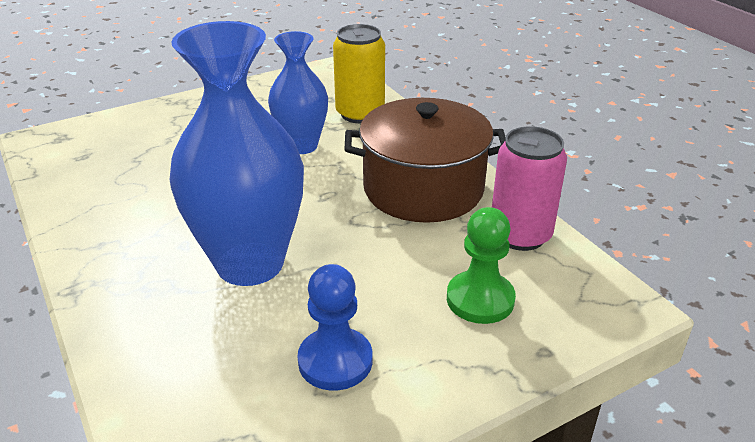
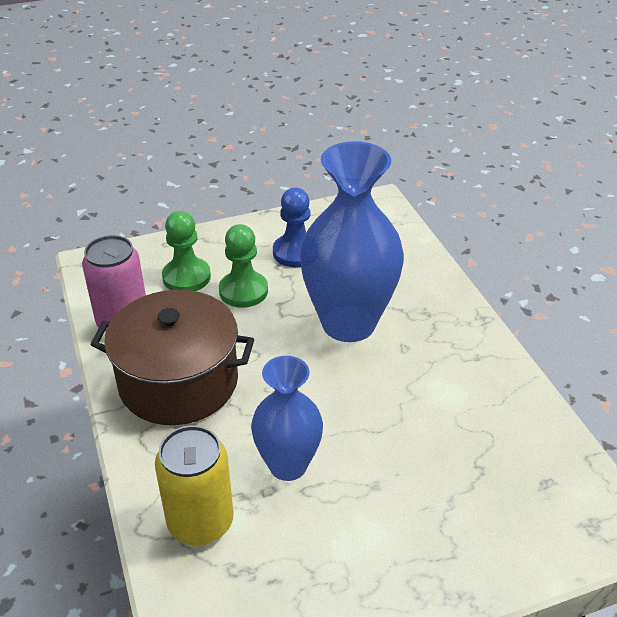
camera: 170 degrees left, 5 degrees up
none -> green pawn [219,224,268,308]

